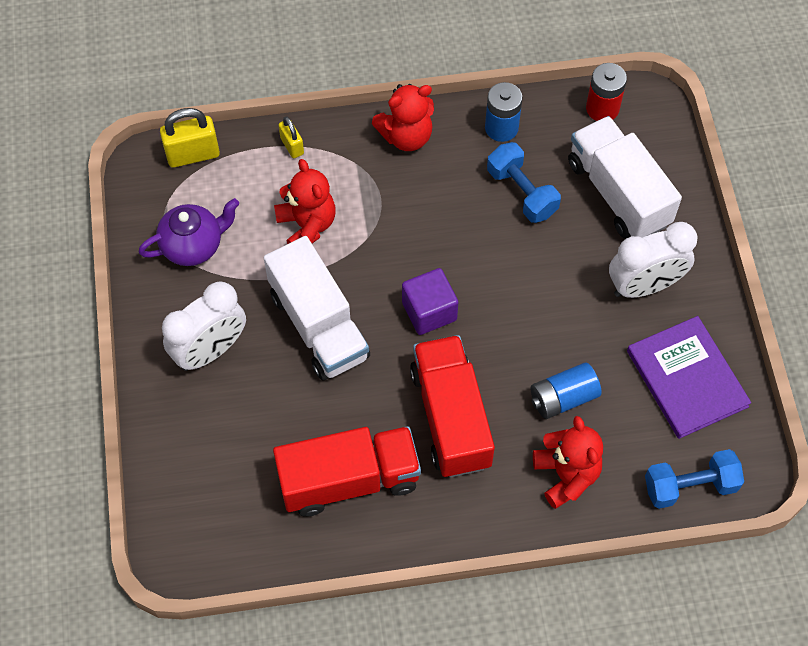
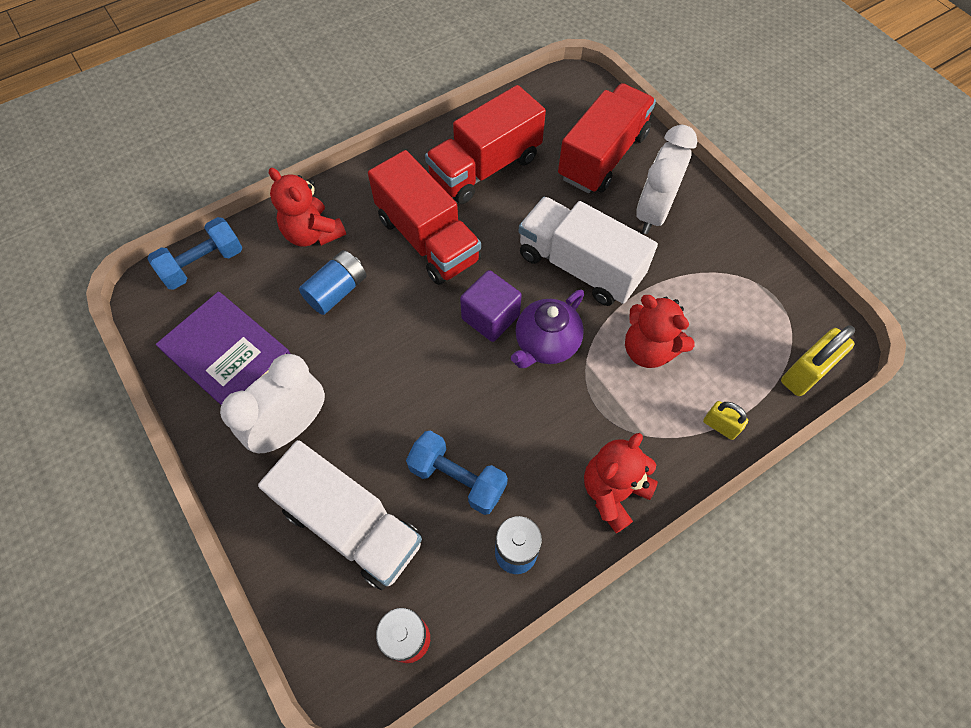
camera: 155 degrees right, 0 degrees up
purple teapot [139,198,239,266] -> purple teapot moved to [511,289,584,368]
none -> red truck [558,83,656,193]

